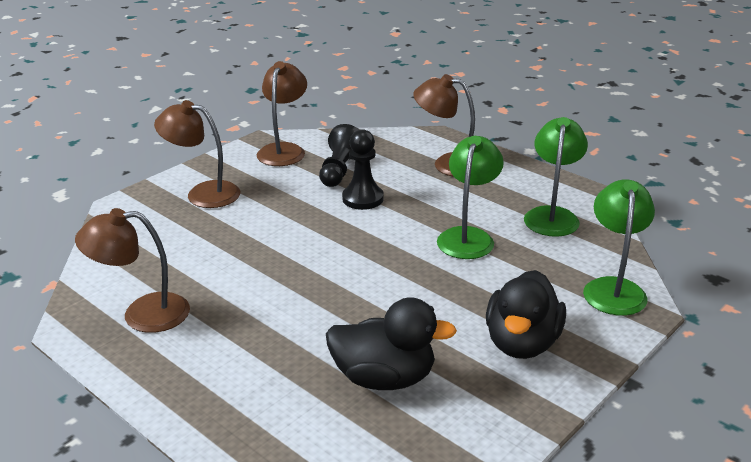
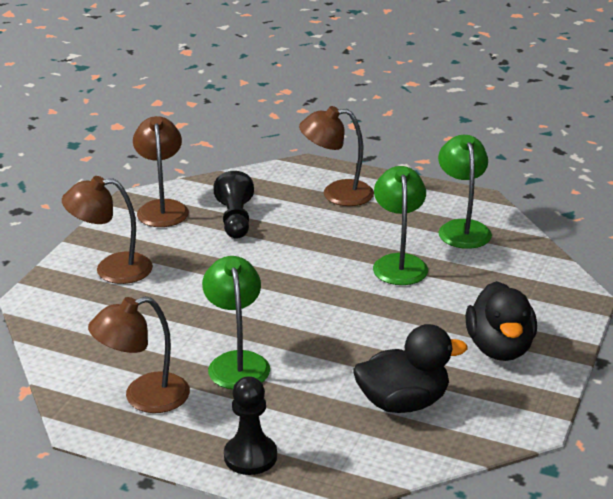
camera: 20 degrees left, 0 degrees up
black pawn [342,129,384,210] -> black pawn moved to [224,376,277,475]
green lamp [583,179,655,316] -> green lamp moved to [202,256,270,390]

